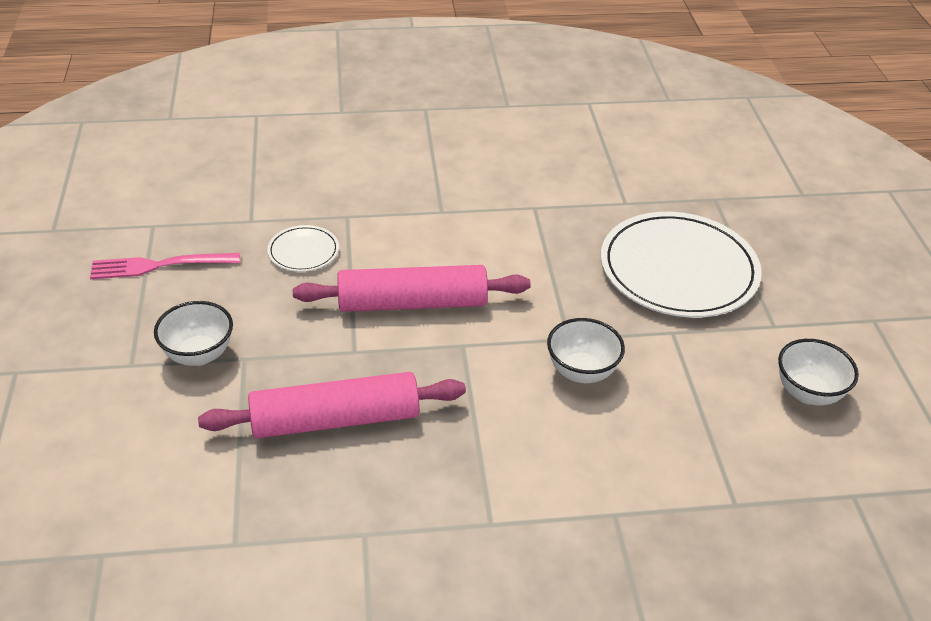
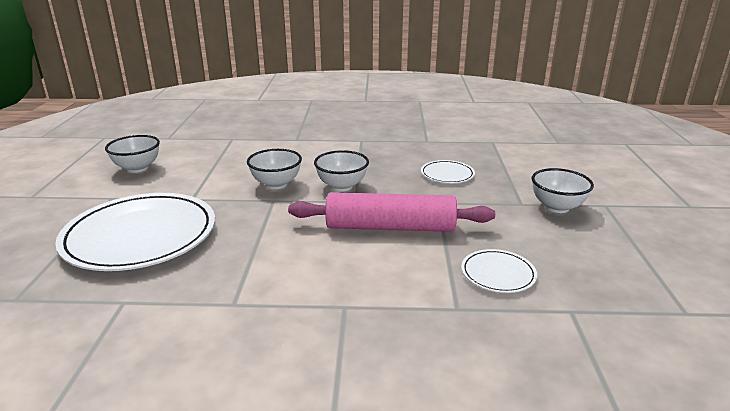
camera: 170 degrees left, 15 degrees down
pink fork [90,253,240,279] -> none
pink rolling pin [198,372,466,438] -> white plate [421,160,475,183]
none -> white bowl [314,150,369,191]

